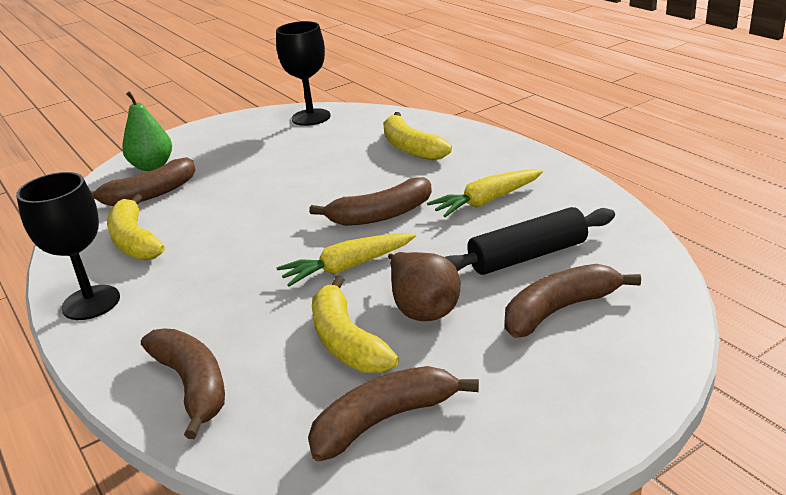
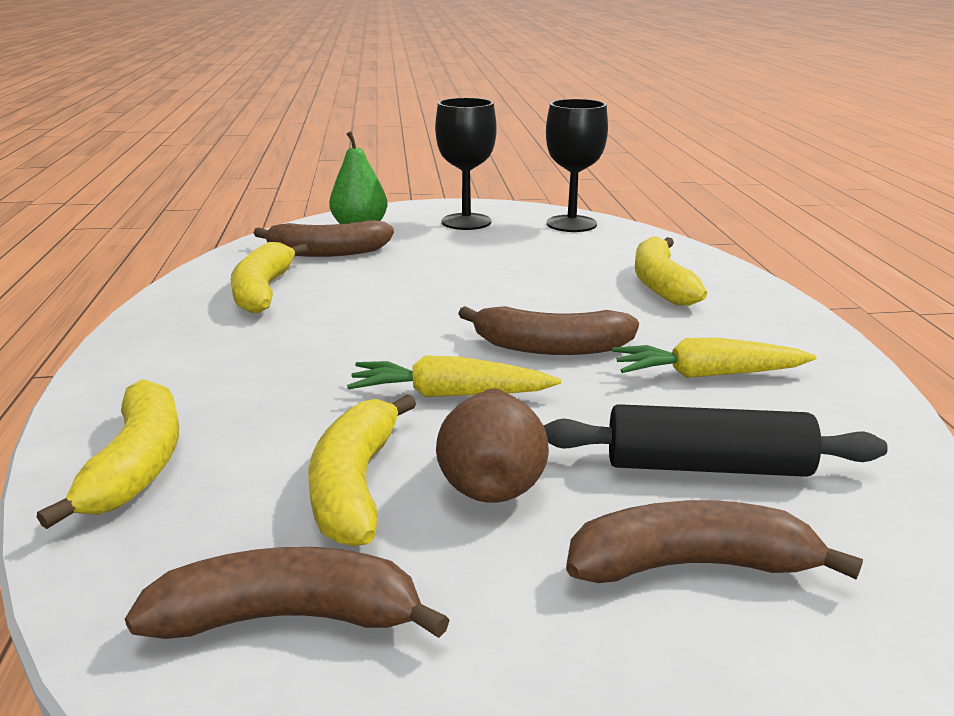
camera: 25 degrees right, 5 degrees down
black goblet [16,172,120,320] -> black goblet moved to [435,98,497,230]
brown banana [141,328,225,439] -> yellow banana [37,379,179,529]

